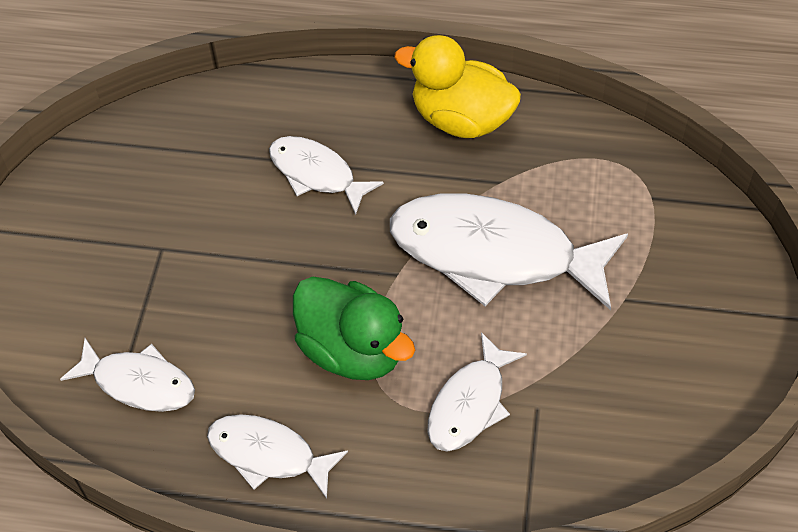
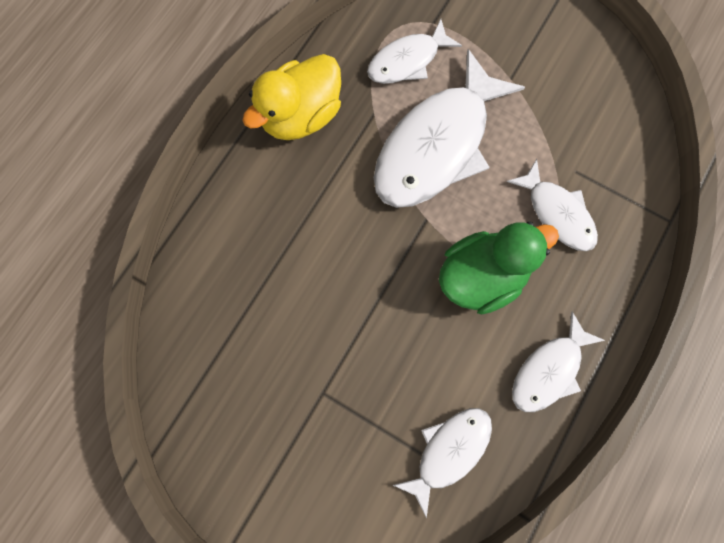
camera: 70 degrees left, 20 degrees up
white fish [269,136,384,215] -> white fish moved to [367,19,462,84]

